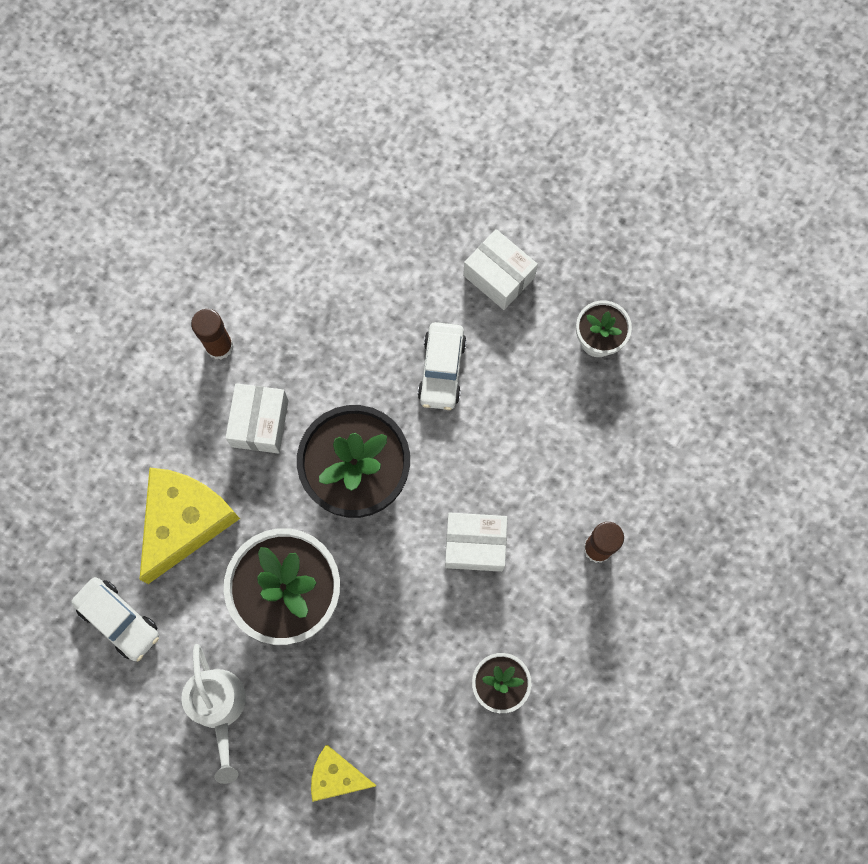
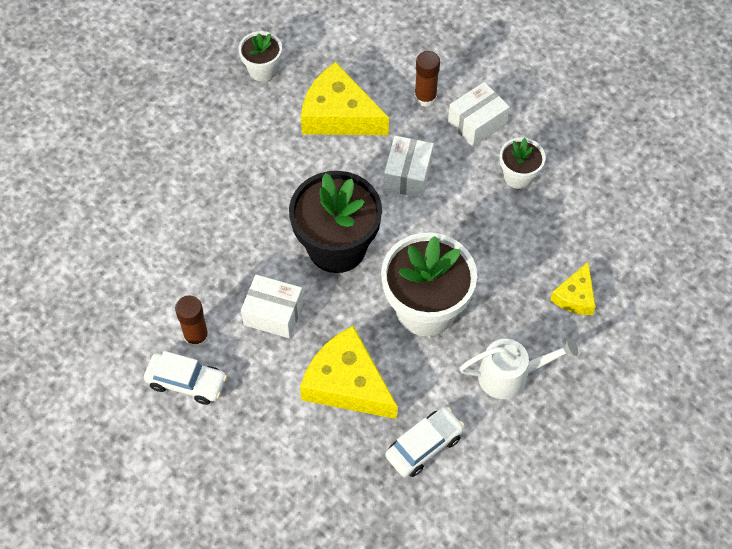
camera: 80 degrees left, 15 degrees down
white car [418,322,467,410] -> white car moved to [144,351,227,405]
white box [463,229,538,310] -> white box moved to [448,82,510,147]
none -> yellow cheese [301,62,389,135]

